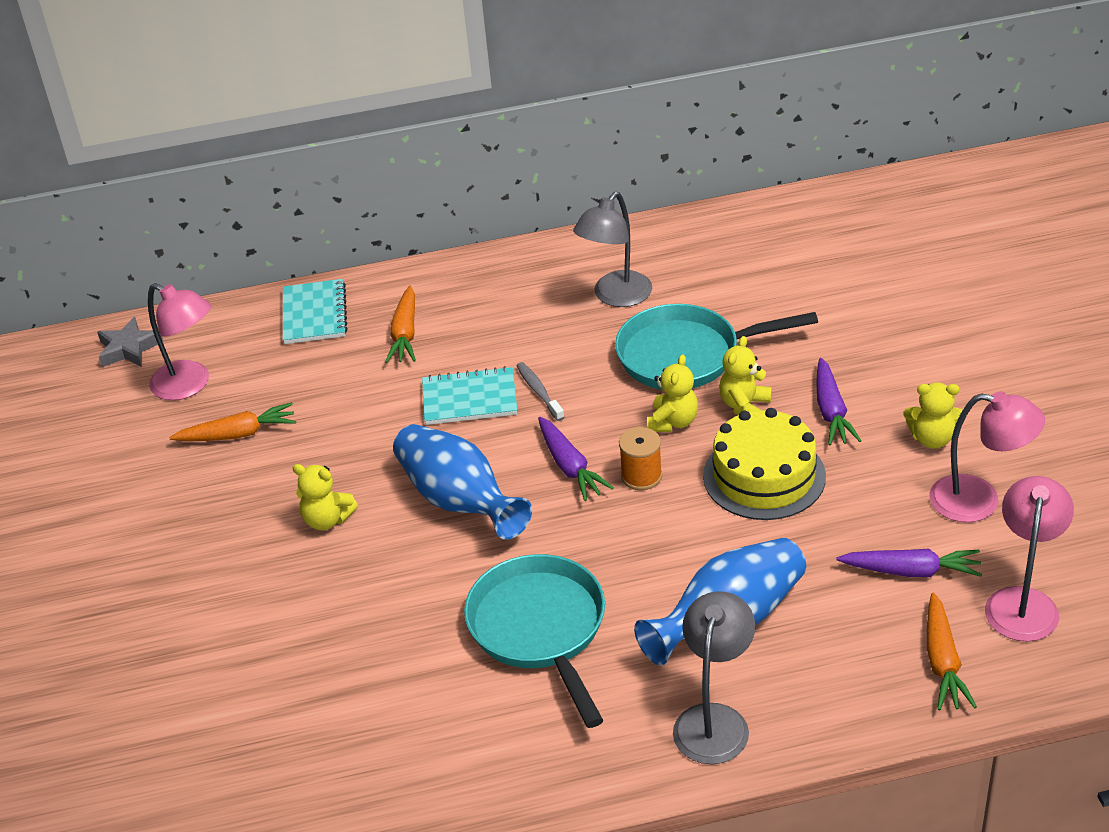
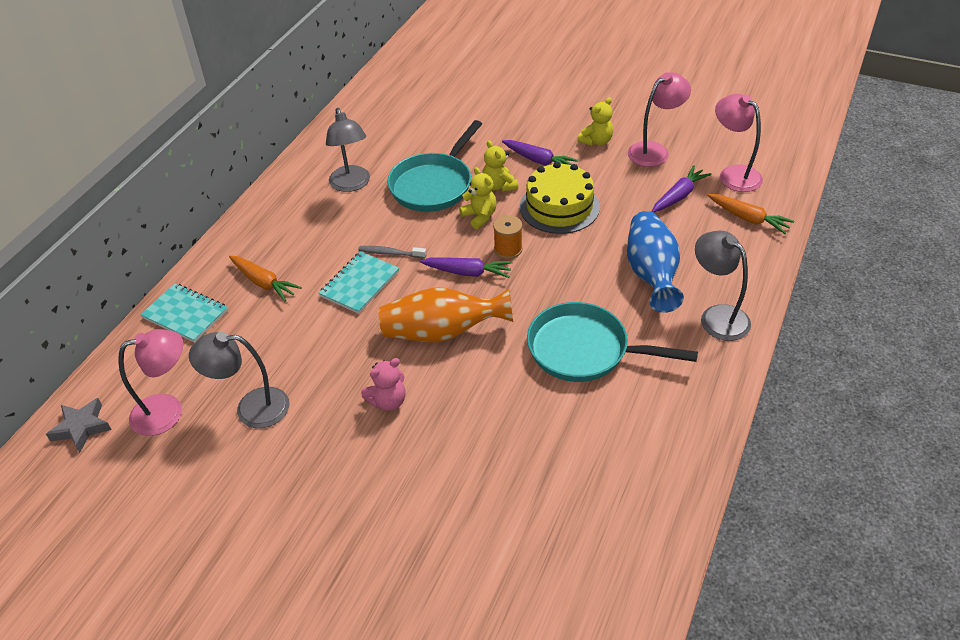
camera: 55 degrees left, 5 degrees up
orange carrot [169,402,296,441] -> grey lamp [189,332,290,428]
yellow teddy bear [293,464,358,530] -> pink teddy bear [361,358,405,411]
blue vase [393,424,532,539] -> orange vase [379,287,513,342]

